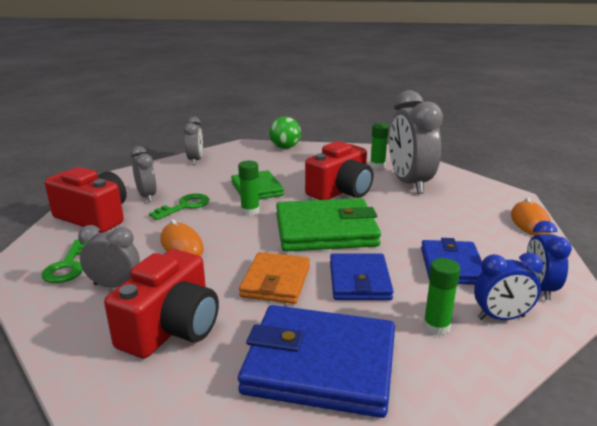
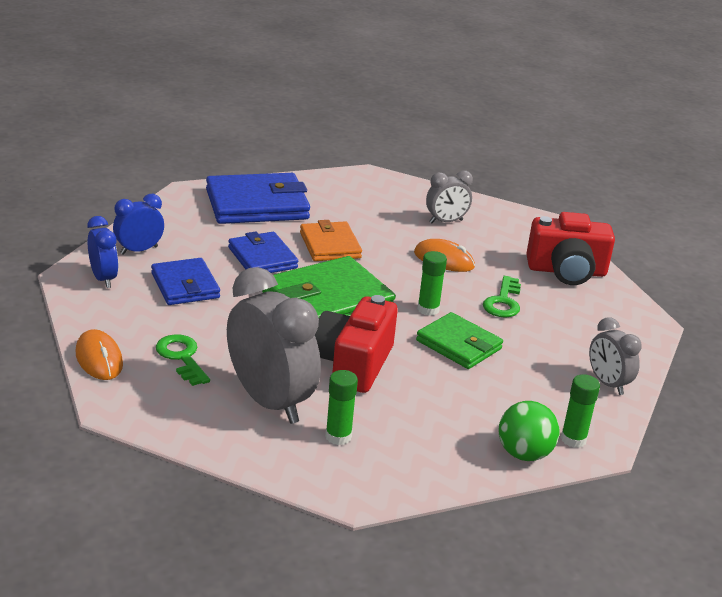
camera: 150 degrees right, 5 degrees up
green key [41,240,89,283] -> green key moved to [156,334,210,386]
red camera [104,249,219,358] -> none
grey clock [131,146,157,202] -> none
green glue stick [423,258,461,336] -> green glue stick moved to [561,374,600,448]

